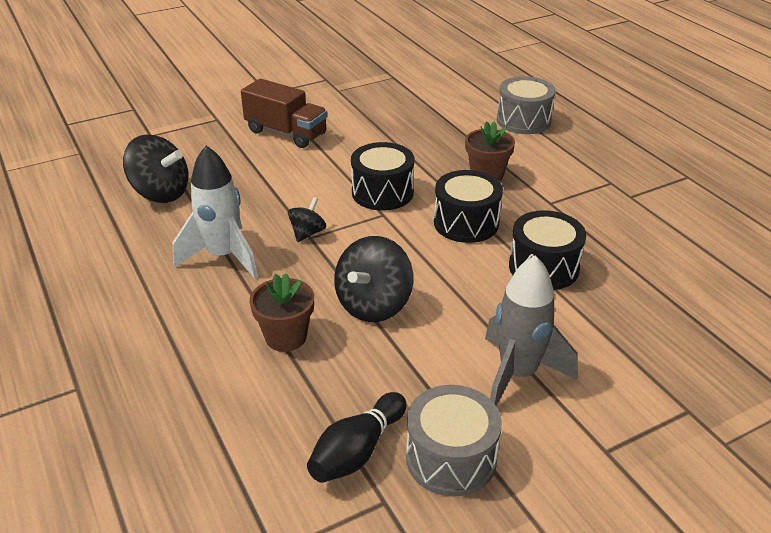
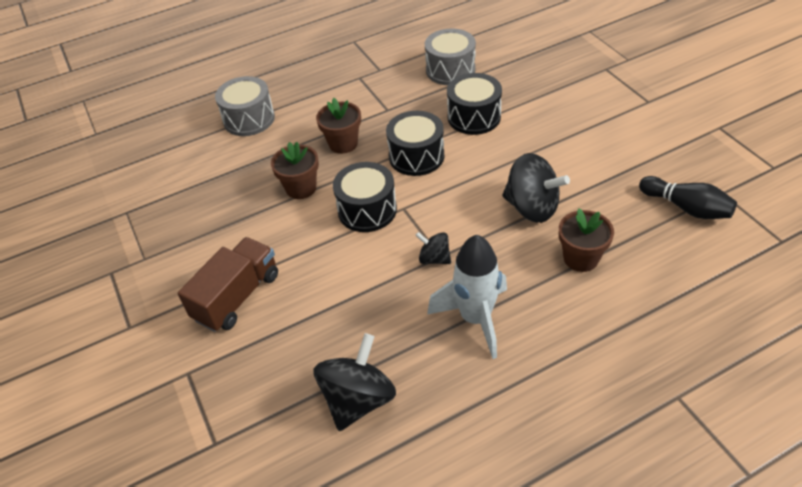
camera: 85 degrees left, 10 degrees up
grey drum [406,385,502,497] -> grey drum moved to [425,29,476,85]
grey rocket [485,256,578,406] -> none
none -> brown flower pot [271,142,319,199]

